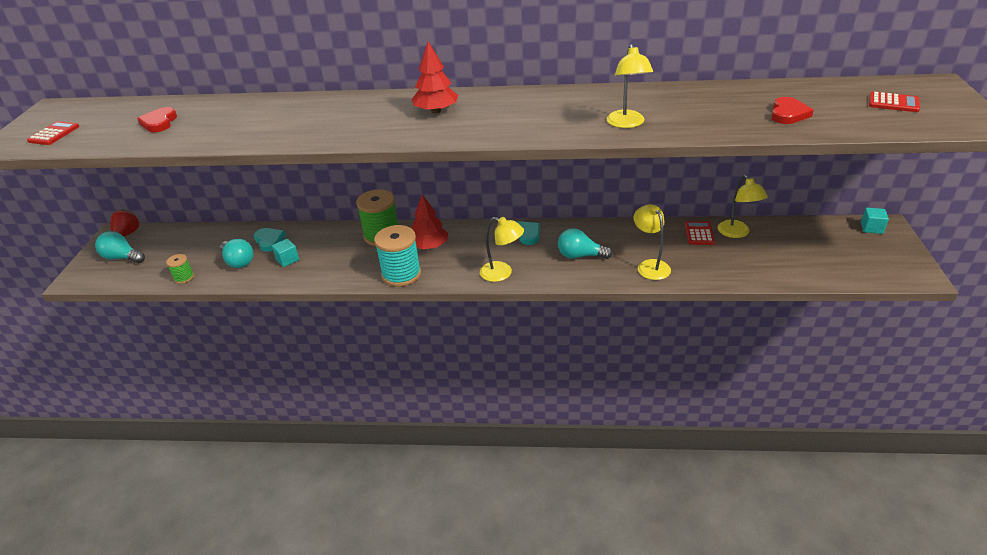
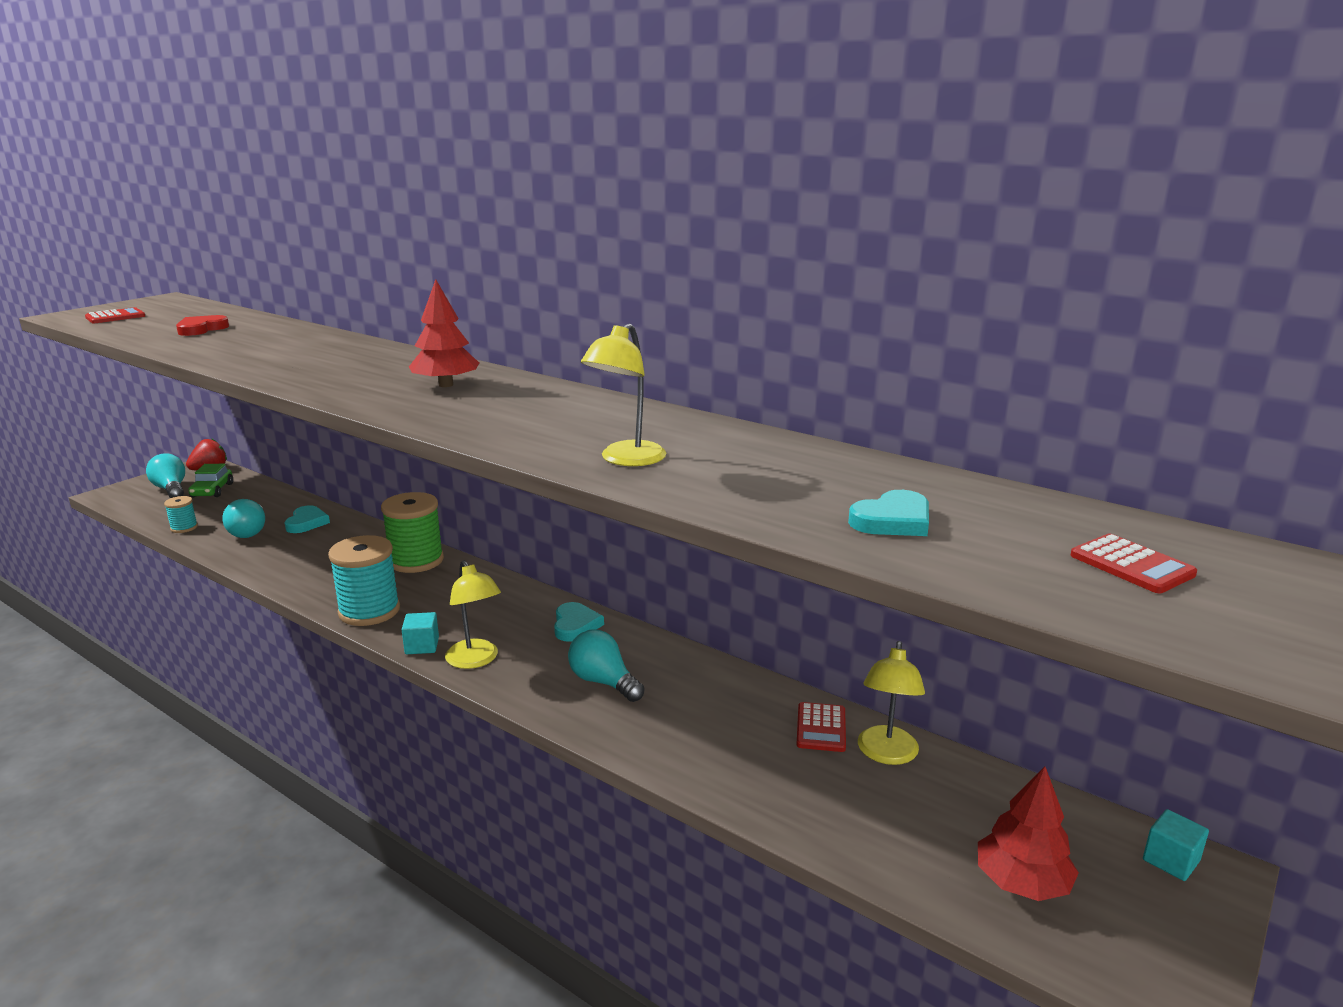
camera: 30 degrees right, 15 degrees down
green spool [166,254,194,284] -> turquoise spool [164,496,198,533]
turquoise cube [272,239,299,267] -> turquoise cube moved to [401,612,439,654]
red tree [412,194,448,249] -> red tree moved to [978,766,1079,901]
yellow lamp [634,204,671,280] -> none
red calculator [685,221,715,245] -> red calculator turned 150 degrees clockwise [796,702,846,752]
red heart [771,97,814,124] -> turquoise heart [848,490,929,536]
none -> green car [188,464,233,497]

